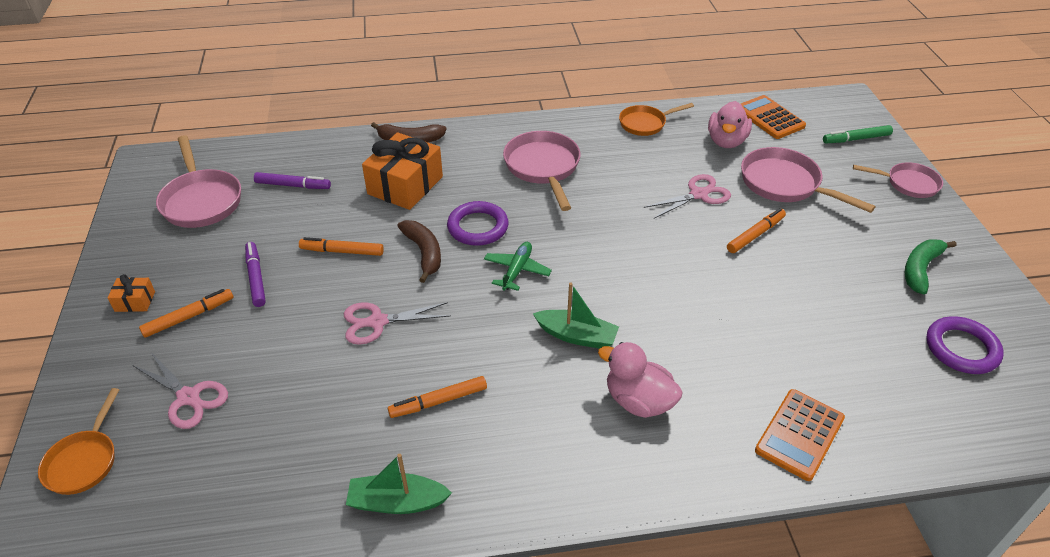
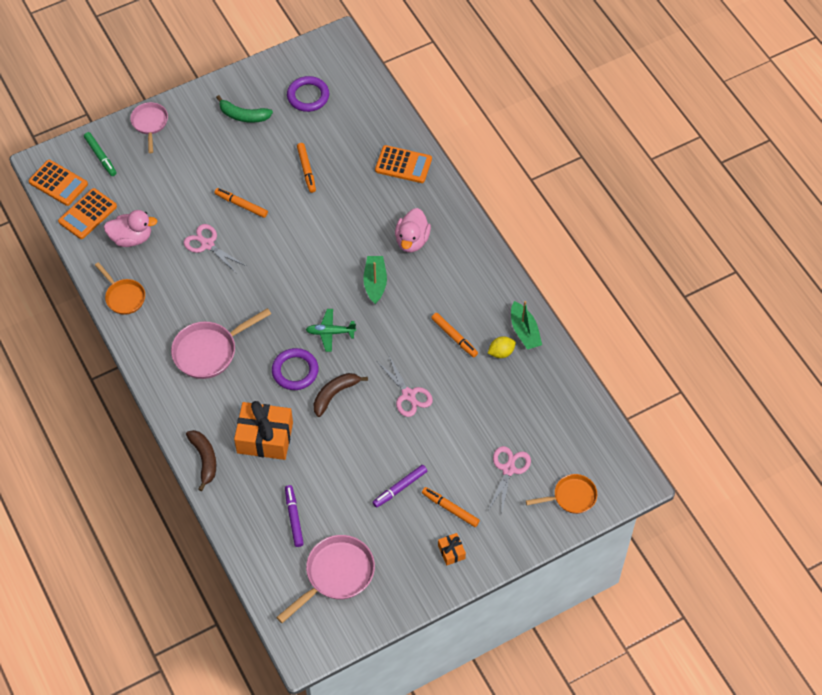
camera: 110 degrees left, 15 degrees up
orange marker [299,237,384,256] -> orange marker moved to [297,143,316,193]
pink pan [741,147,876,213] -> none
none -> orange calculator [29,160,88,206]
none -> yellow lemon [488,336,516,358]

